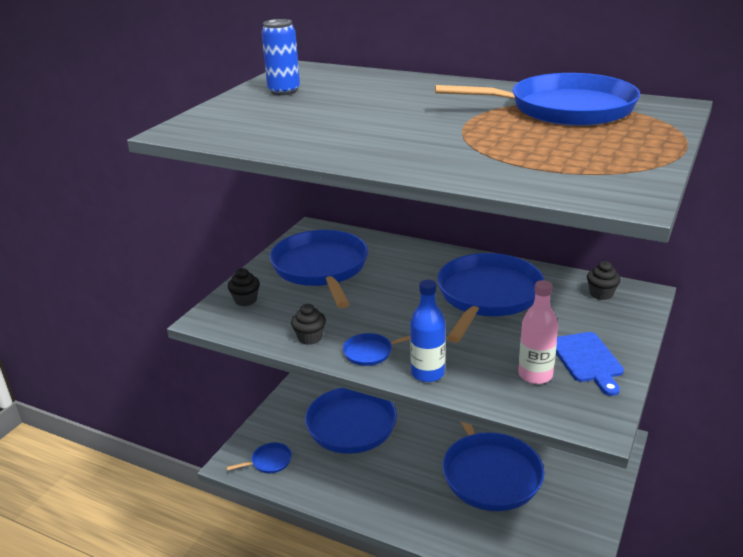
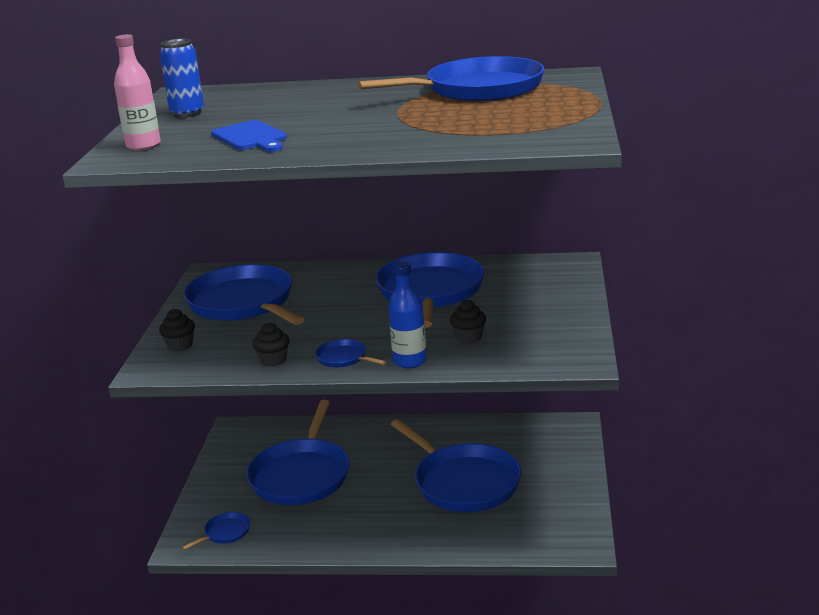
camera: 20 degrees left, 5 degrees down
blue pan [343,333,411,366] -> blue pan turned 75 degrees clockwise [315,339,386,367]
pink bottle [518,280,558,384] -> pink bottle moved to [114,34,161,151]
blue cutting board [556,332,624,396] -> blue cutting board moved to [211,120,287,152]
black cupcake [587,261,621,300] -> black cupcake moved to [450,300,486,343]

